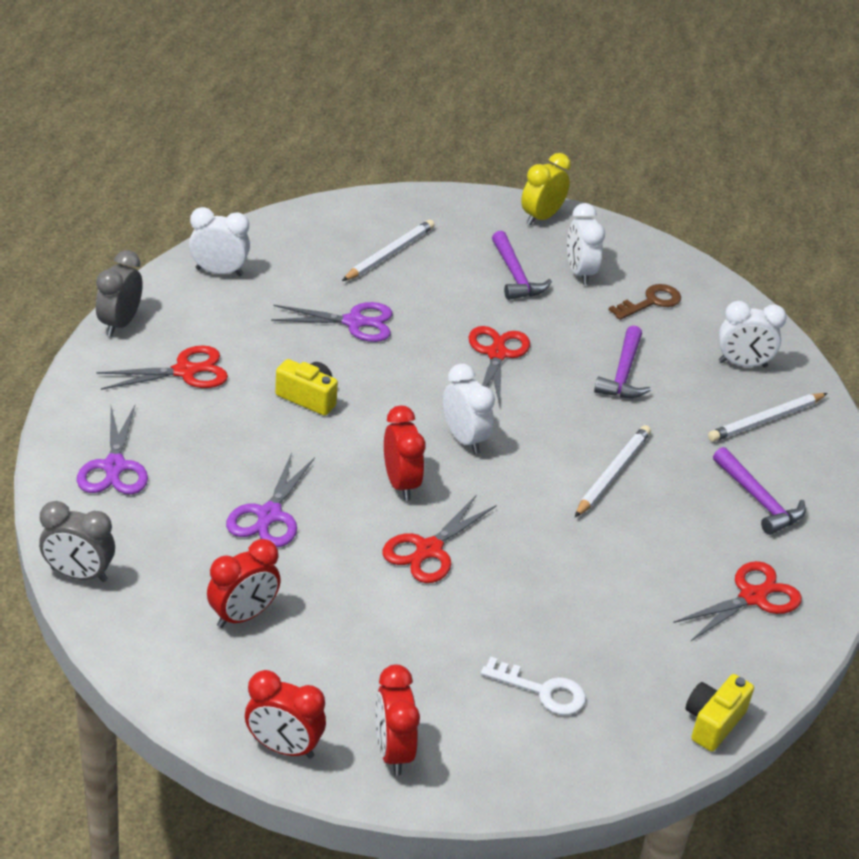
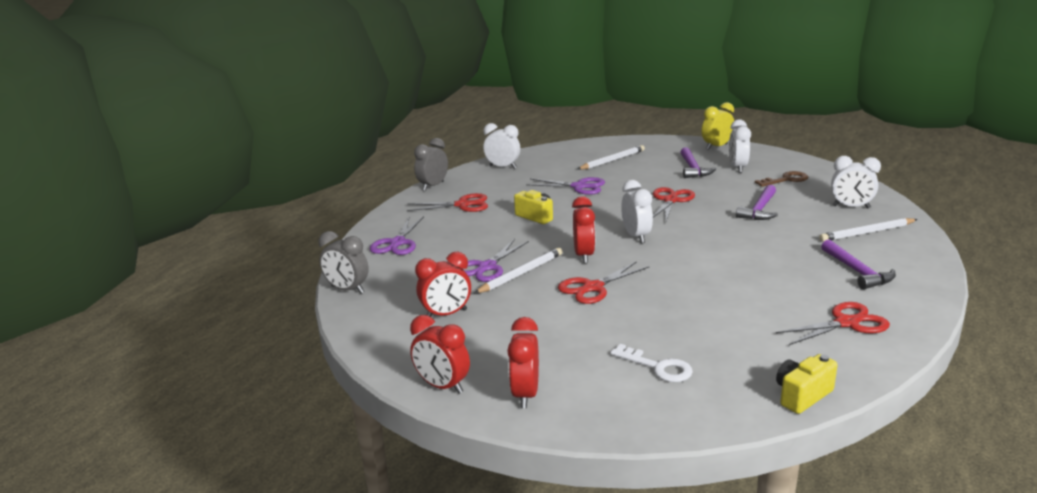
camera: 20 degrees right, 15 degrees down
white pencil [575,425,651,517] -> white pencil moved to [474,247,563,294]

